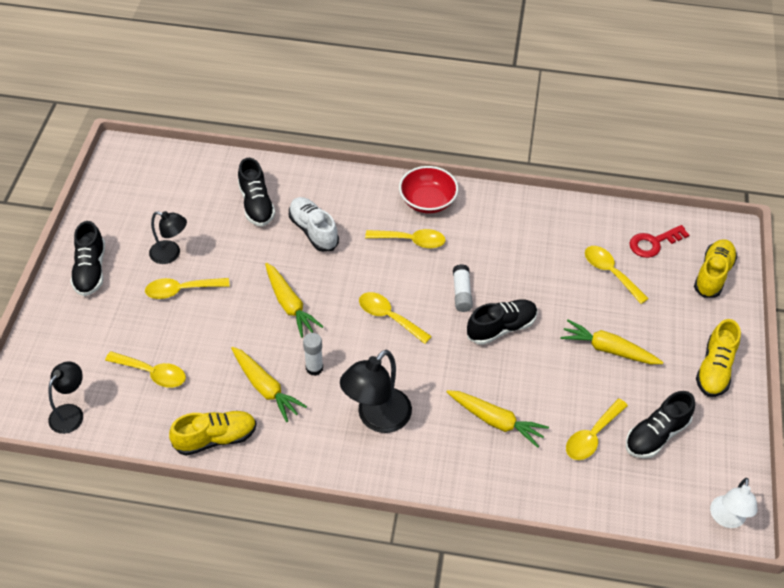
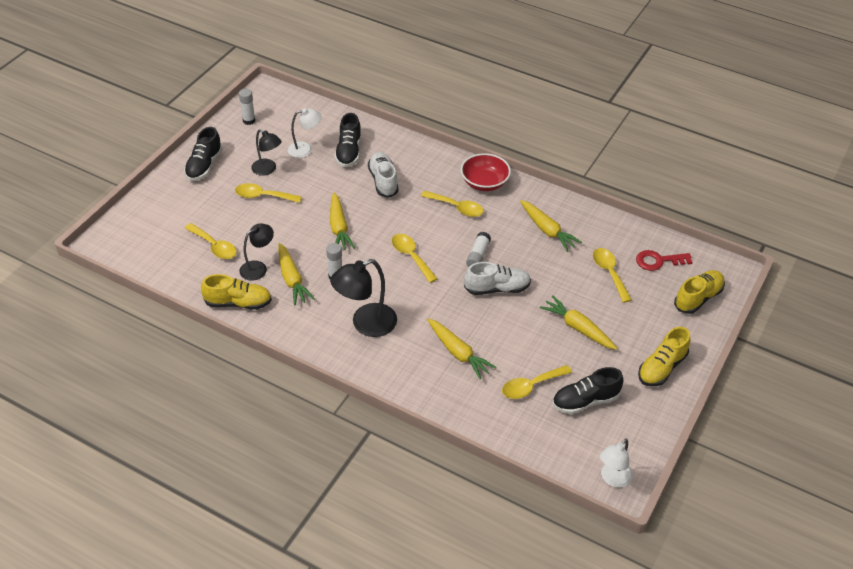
camera: 20 degrees right, 5 degrees down
black lamp [48,361,83,434] -> black lamp moved to [240,223,274,281]
black shoe [467,299,538,345] -> white shoe [464,262,531,295]
none -> white glue stick [239,89,255,125]
none -> white lamp [288,108,321,158]
none -> yellow carrot [520,200,582,252]

